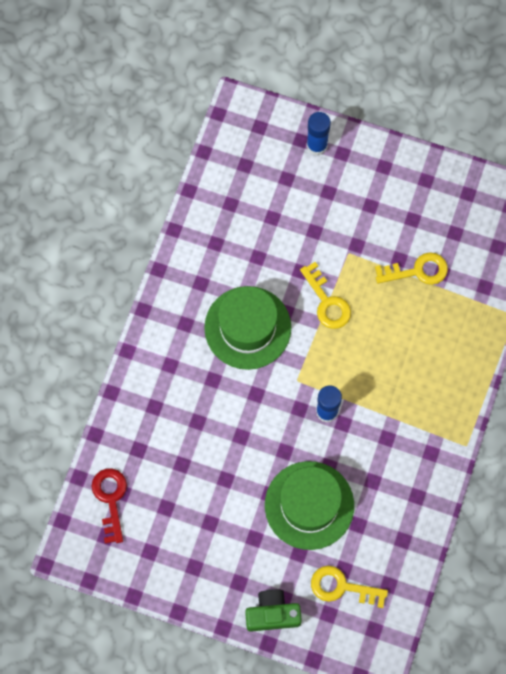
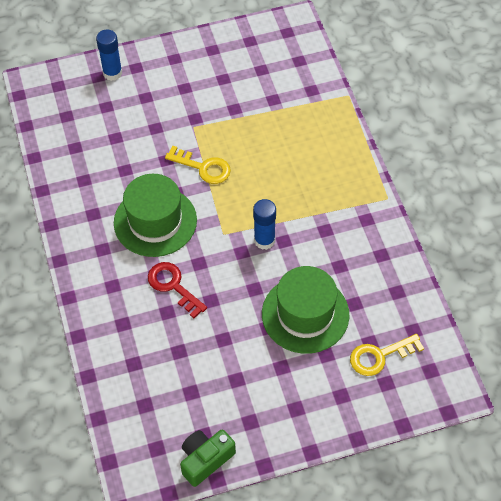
camera: 35 degrees left, 15 degrees down
red key [92,468,127,544] -> red key moved to [148,262,207,318]
green camera [245,589,302,632] -> green camera moved to [180,429,236,487]
yellow key [375,252,448,285] -> none

